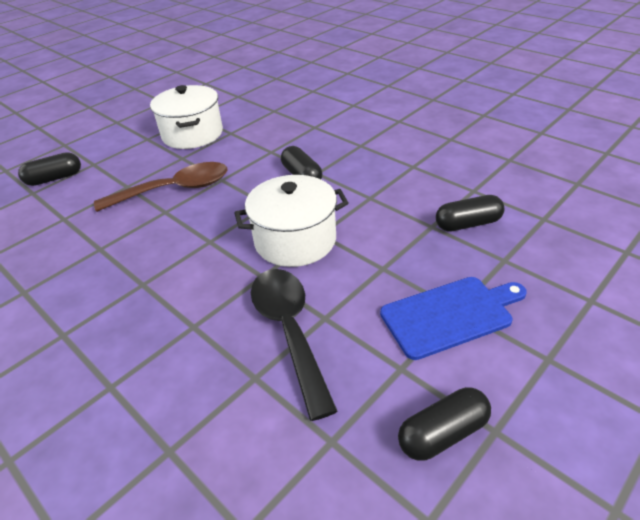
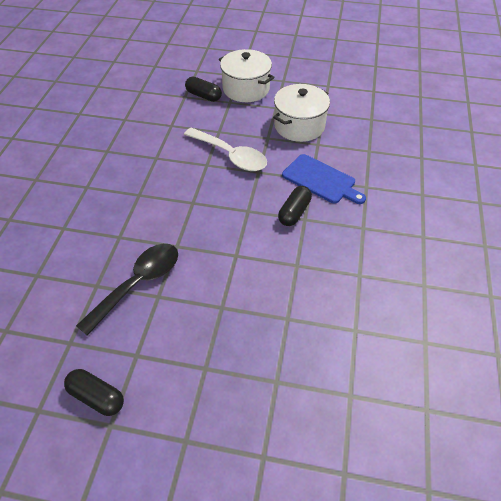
camera: 55 degrees right, 10 degrees up
brown spoon [94,162,227,212] -> white spoon [184,127,267,171]
white pot [234,175,348,267] -> white pot moved to [219,49,275,102]
blue cutting board [380,277,527,360] -> blue cutting board moved to [282,154,366,204]
black capsule [436,195,504,232] -> none

